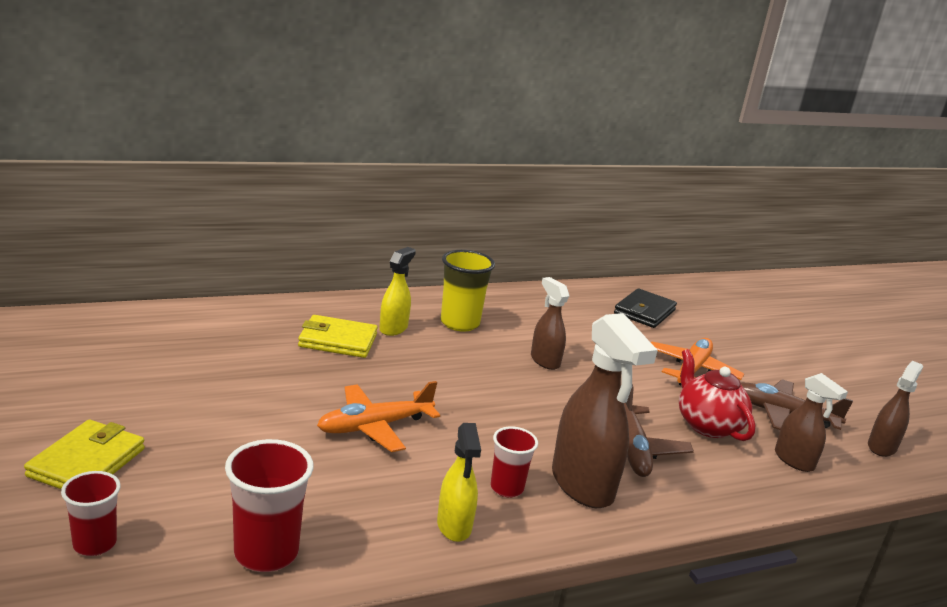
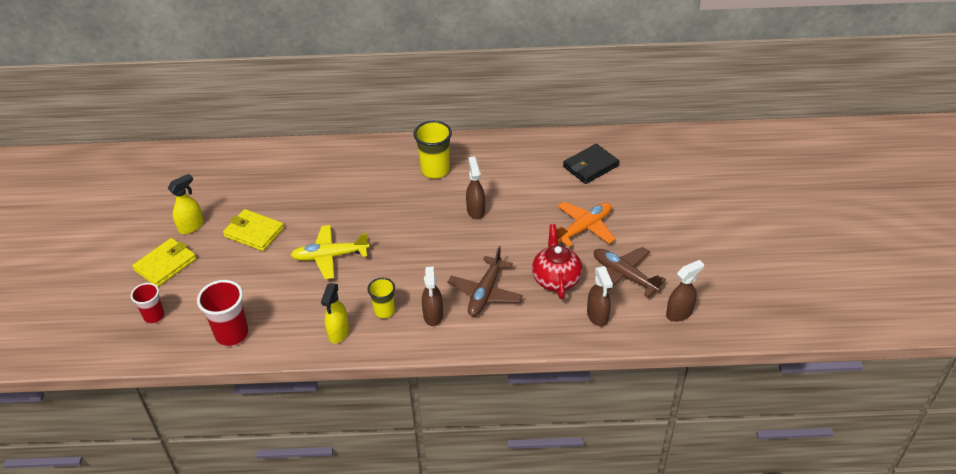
camera: 25 degrees right, 20 degrees up
yellow wallet [298,315,378,358] -> yellow wallet moved to [223,209,284,251]
orange plane [317,381,440,452] -> yellow plane [291,225,369,279]
yellow spray bottle [379,247,416,336] -> yellow spray bottle moved to [167,174,204,234]
red cup [491,426,538,497] -> yellow cup [367,278,395,319]
brown spray bottle [552,313,658,508] -> brown spray bottle [422,266,443,326], size x0.58

